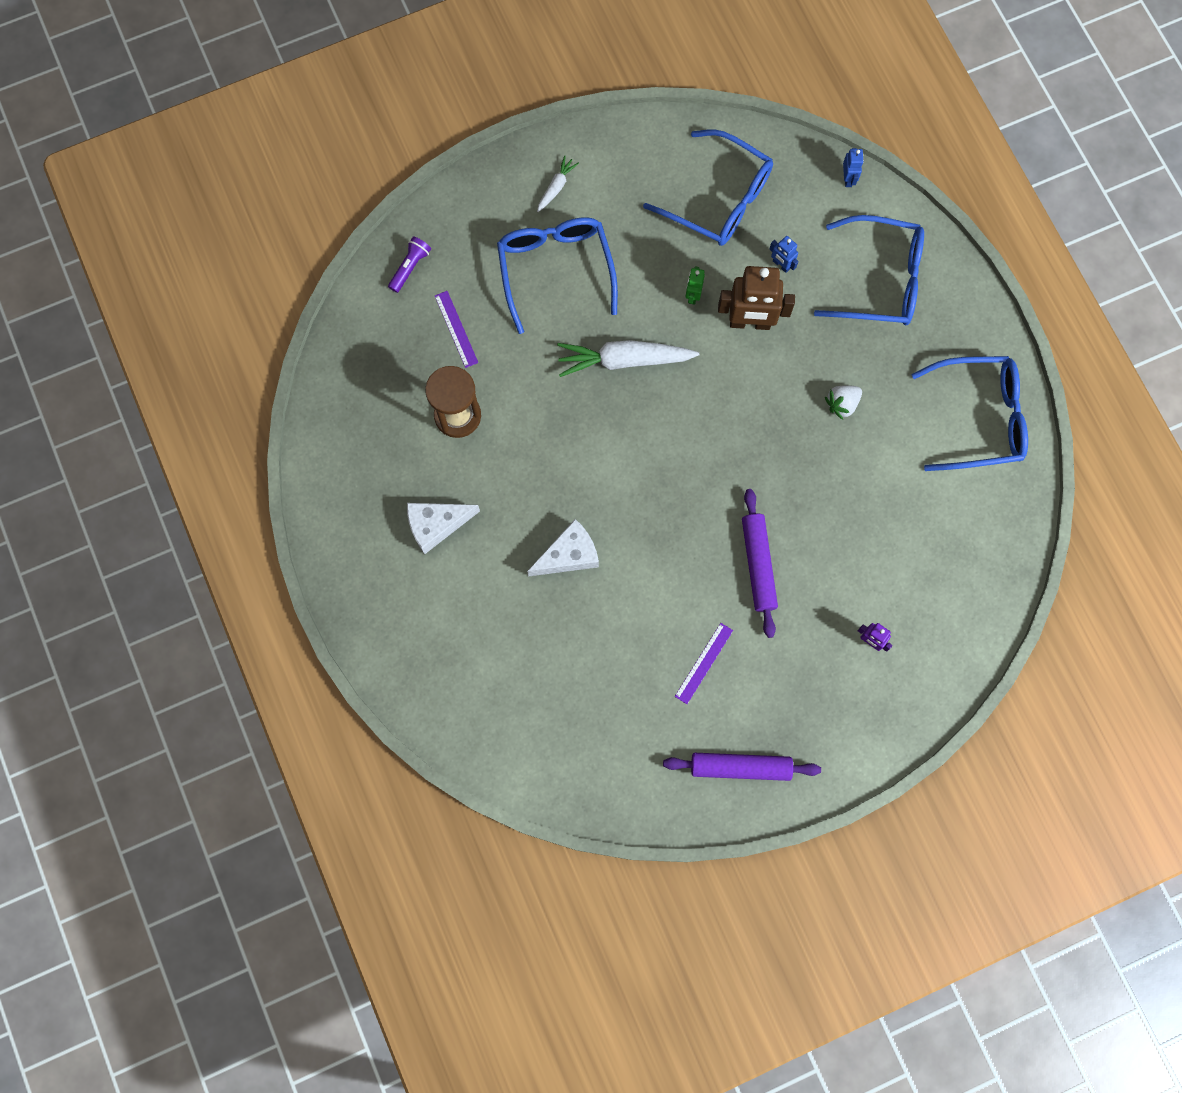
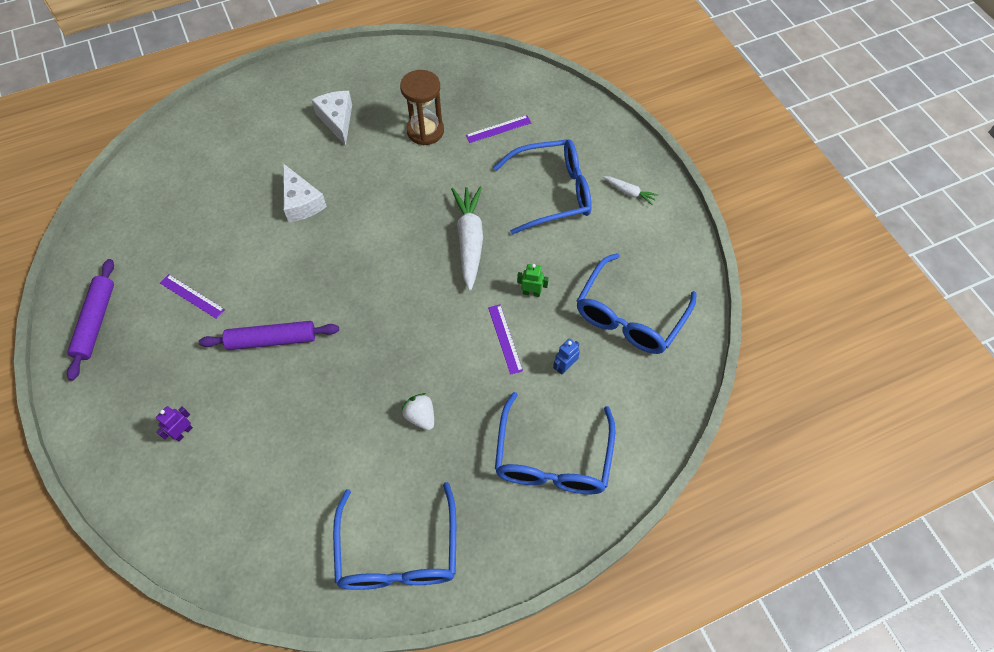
camera: 90 degrees right, 15 degrees down
purple flashlight [388,237,431,293] -> none
brown robot [718,266,795,330] -> purple ruler [488,304,523,375]
blue robot [843,148,864,187] -> none

